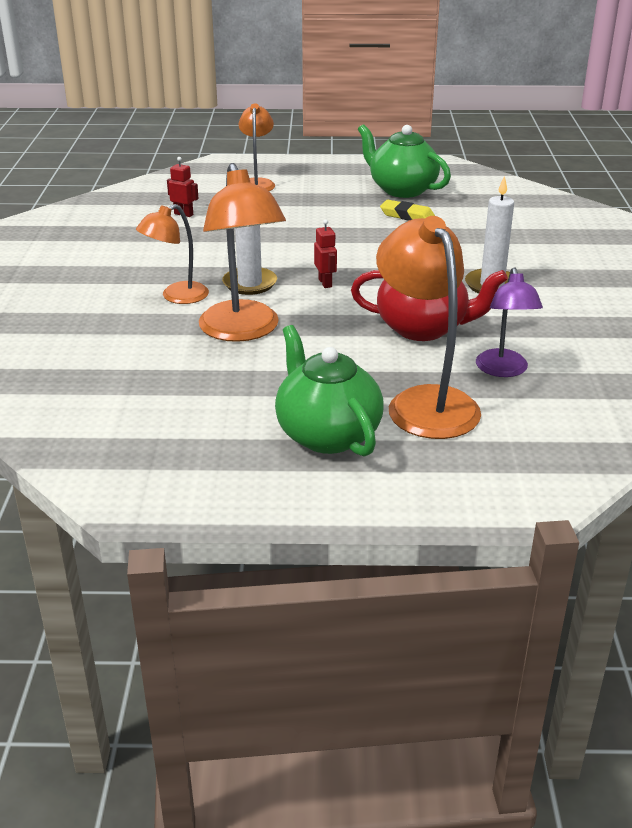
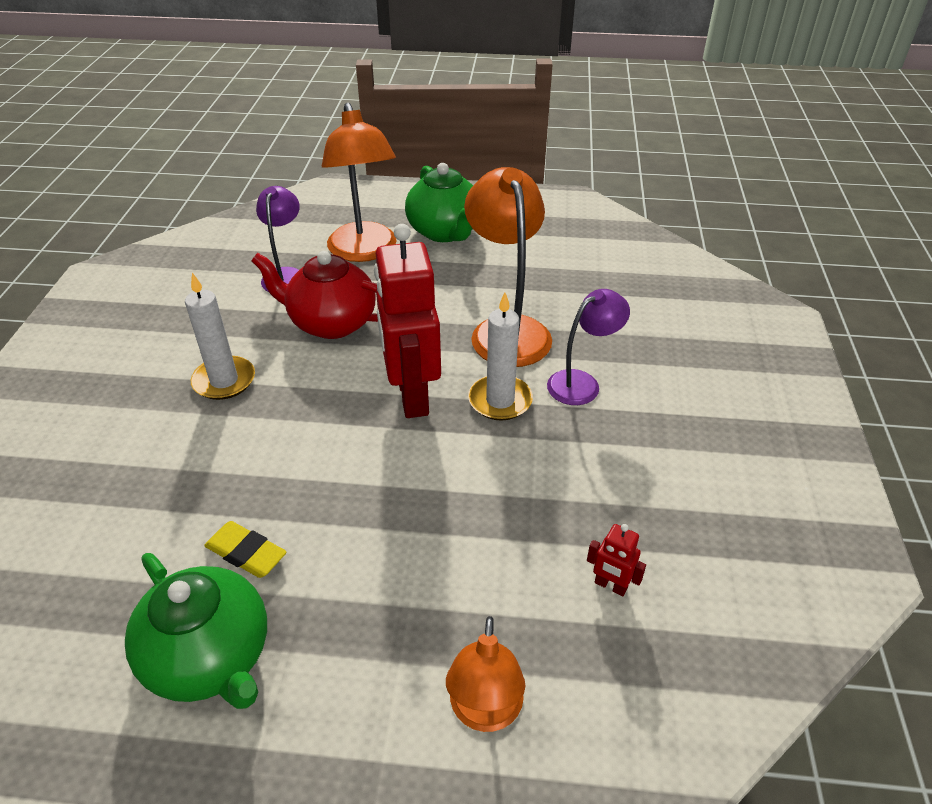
camera: 175 degrees left, 10 degrees up
orange lamp [136,204,209,304] -> purple lamp [547,289,630,405]
red robot [314,219,337,288] -> red robot [374,224,441,418], size x2.46

